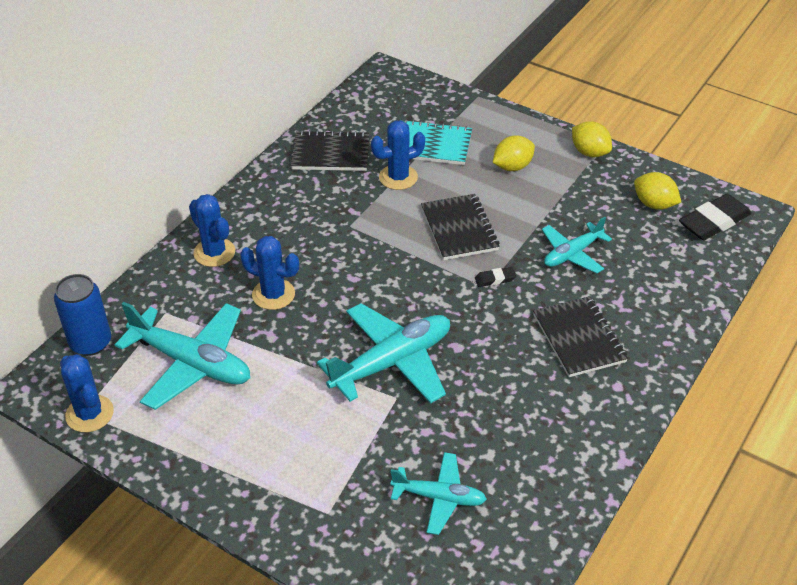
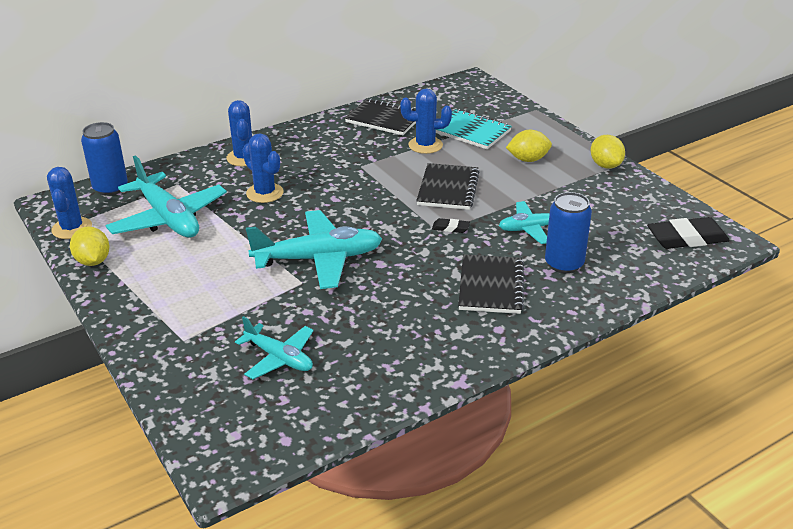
camera: 25 degrees right, 10 degrees down
yellow lemon [634,172,681,210] -> yellow lemon moved to [70,226,109,266]
none -> blue can [545,192,592,273]

